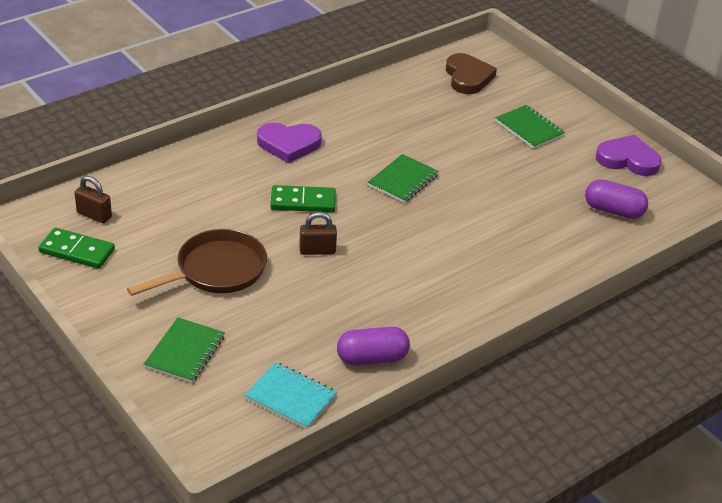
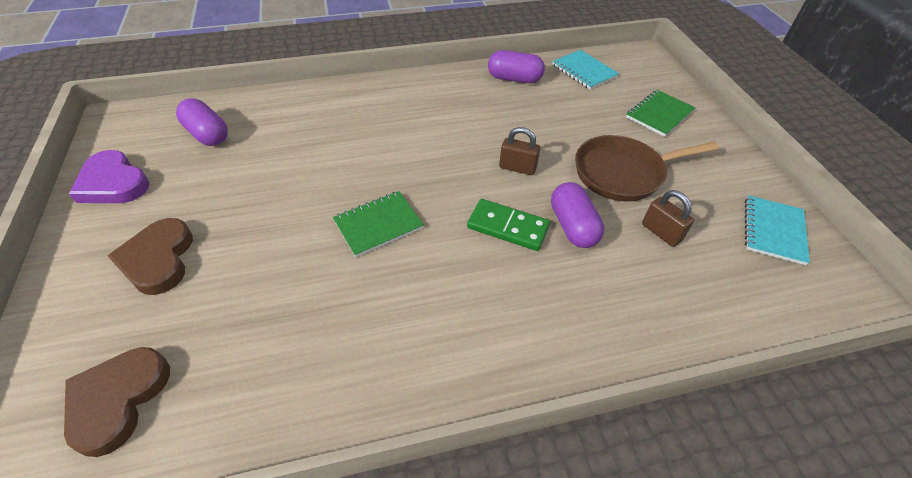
camera: 155 degrees left, 10 degrees up
green domino [38,228,115,269] -> turquoise notebook [745,195,810,265]
brown padlock [74,176,112,223] -> brown padlock moved to [642,190,694,247]
purple heart [257,123,322,163] -> none
green notebook [495,105,565,149] -> brown heart [108,218,193,295]
none -> purple capsule [551,182,604,248]

